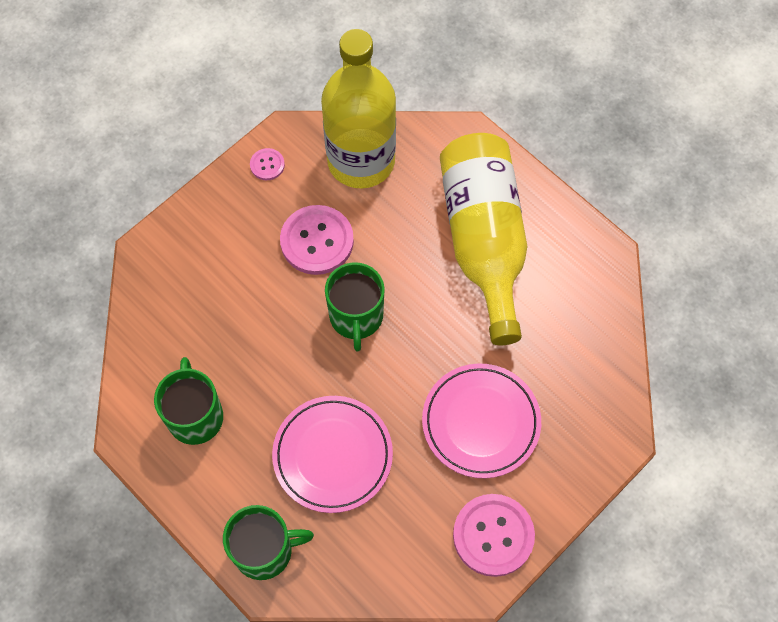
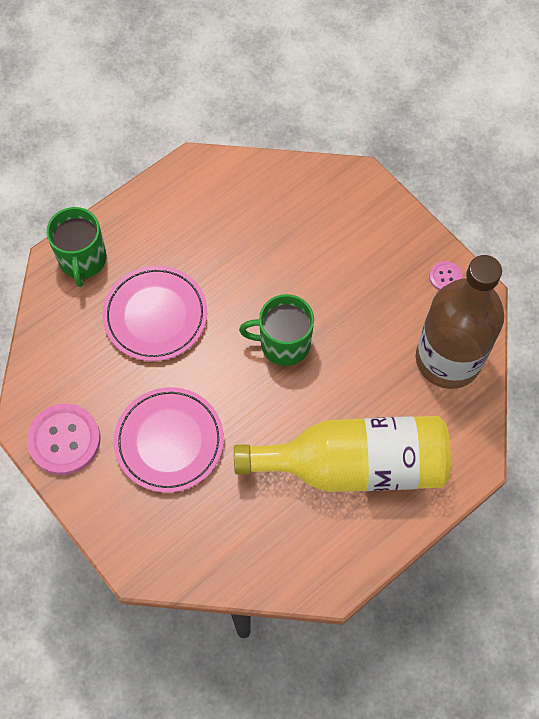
camera: 95 degrees right, 0 degrees up
green mug [154,357,223,445] -> none
pink button [280,205,354,275] -> none
yellow bottle [321,29,396,188] -> brown bottle [416,255,504,389]

